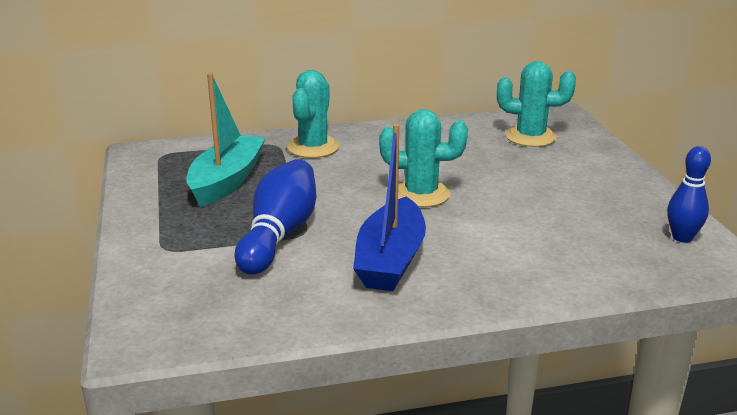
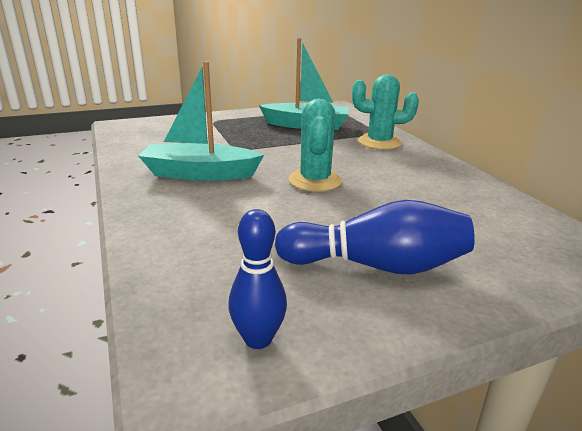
camera: 80 degrees right, 0 degrees up
blue bowling pin [234,159,317,275] -> blue bowling pin moved to [275,200,475,275]
blue boat [353,124,426,291] -> turquoise boat [138,61,264,181]
turquoise cactus [497,61,576,147] -> none

